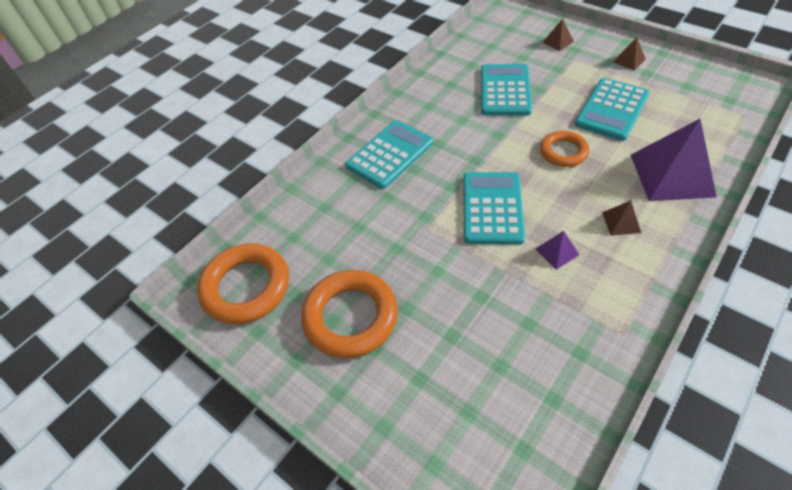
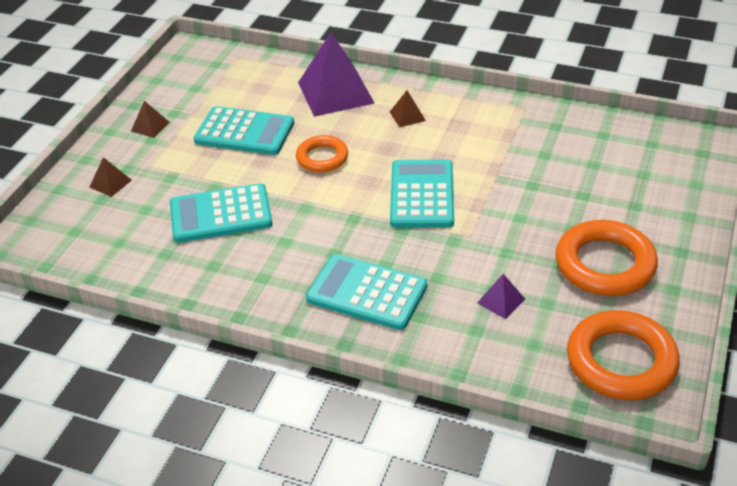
camera: 110 degrees left, 10 degrees down
turquoise calculator [463,172,525,245] -> turquoise calculator turned 105 degrees clockwise [390,160,454,228]
purple pyramid [535,231,579,270] -> purple pyramid moved to [477,274,525,319]

